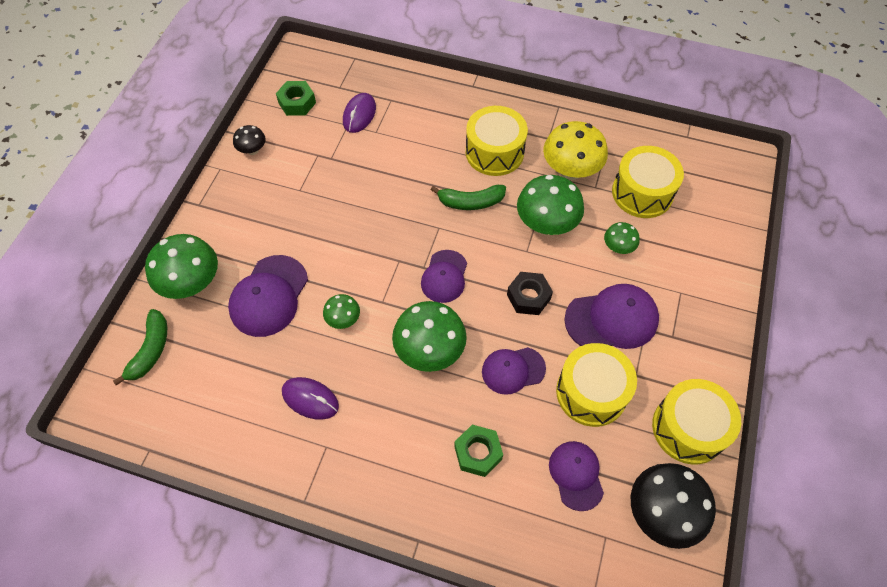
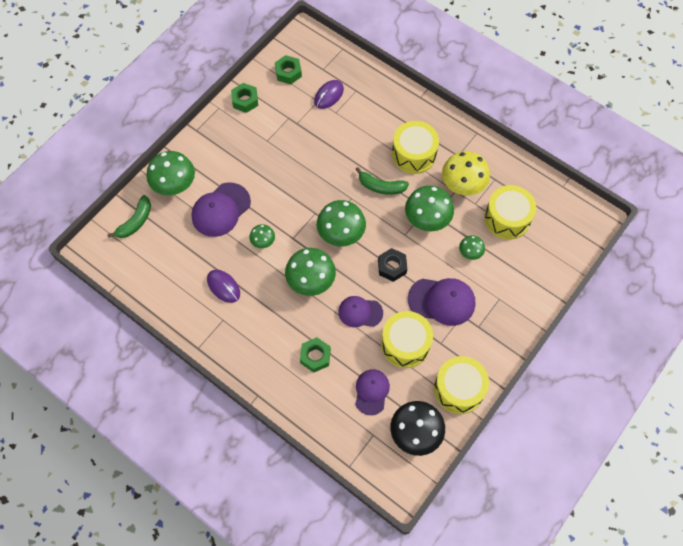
camera: 20 degrees right, 5 degrees up
black mushroom [233,125,266,155] -> green nut [231,83,258,113]
purple cap [421,250,467,303] -> green mushroom [317,200,366,246]

